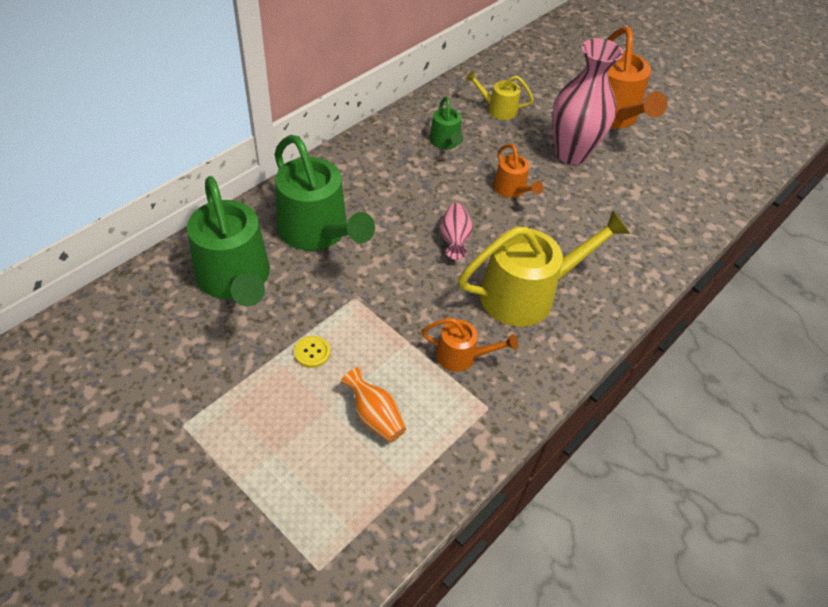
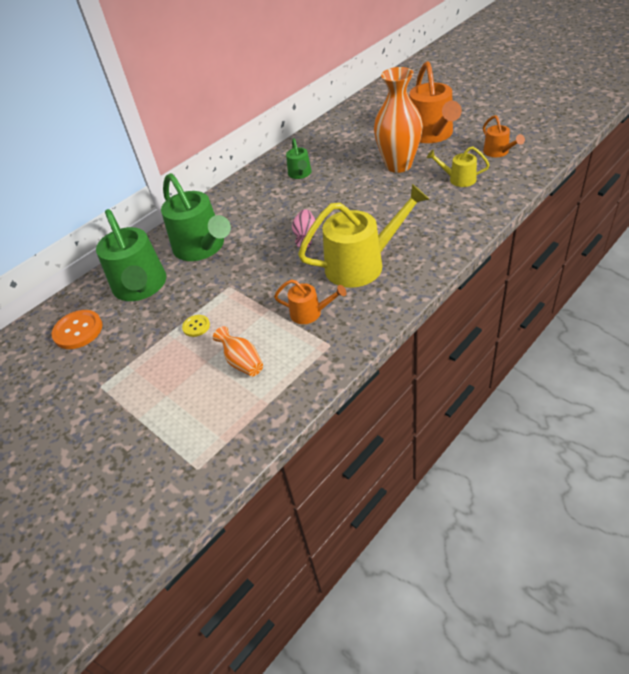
camera: 10 degrees right, 5 degrees down
yellow watering can [465,70,534,120] -> yellow watering can moved to [427,147,490,187]
orange watering can [493,144,544,198] -> orange watering can moved to [483,115,525,157]
pink vase [552,38,623,165] -> orange vase [374,67,423,173]
none -> orange button [51,310,103,349]

